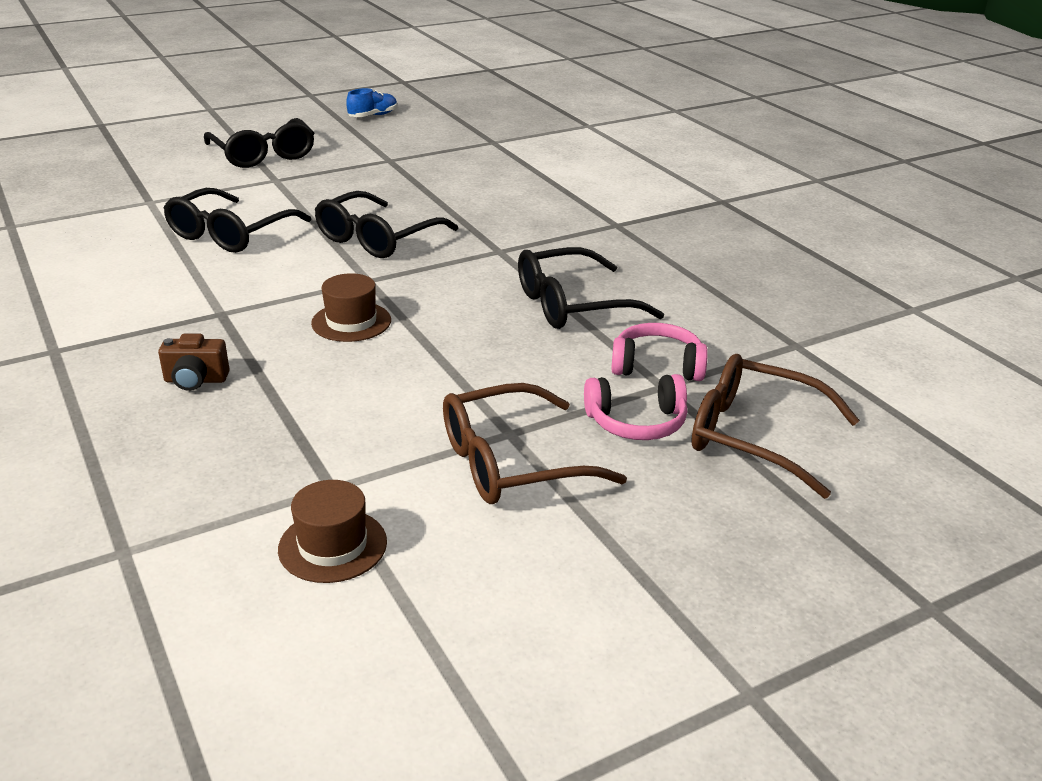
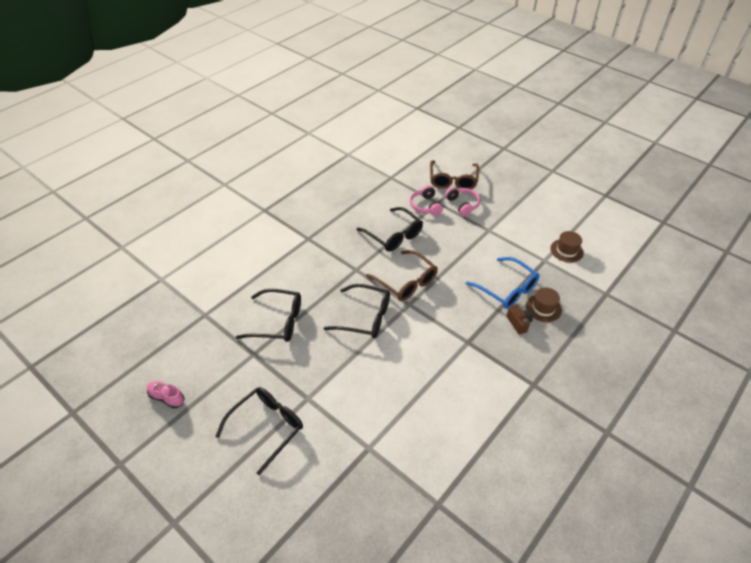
camera: 110 degrees left, 15 degrees up
black glasses [164,188,311,253] -> black glasses moved to [236,289,301,342]
brown hat [311,273,391,342] -> brown hat moved to [526,287,562,322]
blue shoe [346,88,397,117] -> pink shoe [147,381,185,408]
brown glasses [443,383,627,504] -> brown glasses moved to [366,250,438,301]
none -> blue glasses [466,257,539,309]

